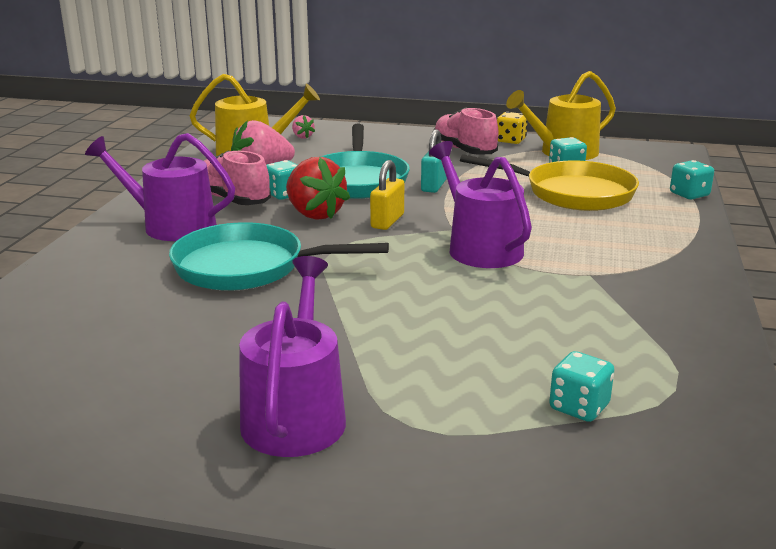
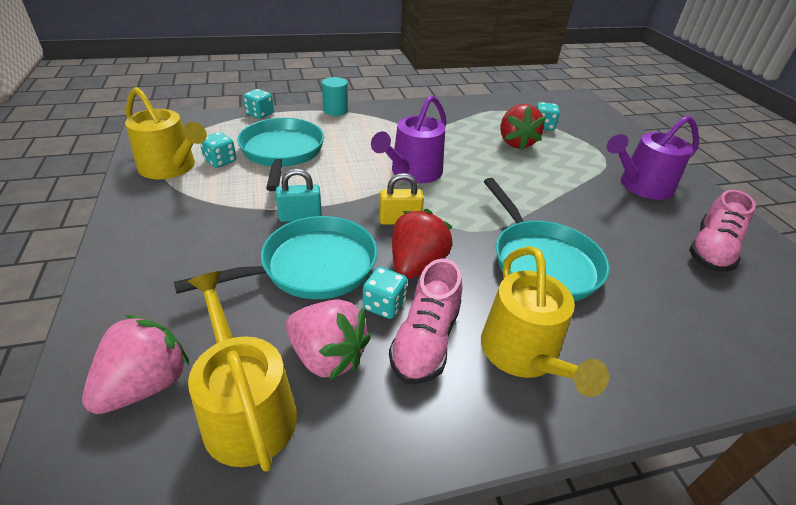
camera: 120 degrees left, 15 degrees up
purple watering can [85,133,235,241] -> yellow watering can [481,246,609,397]
pink strawberry [292,115,315,138] -> pink strawberry [82,315,190,414], size x2.13
pink shoe [434,107,499,155] -> pink shoe moved to [689,190,756,272]
yellow pan [460,154,639,211] -> turquoise pan [237,118,324,191]
yellow dice [497,112,528,144] -> none
none -> turquoise cylinder [322,77,348,116]
none -> red strawberry [501,104,545,150]

